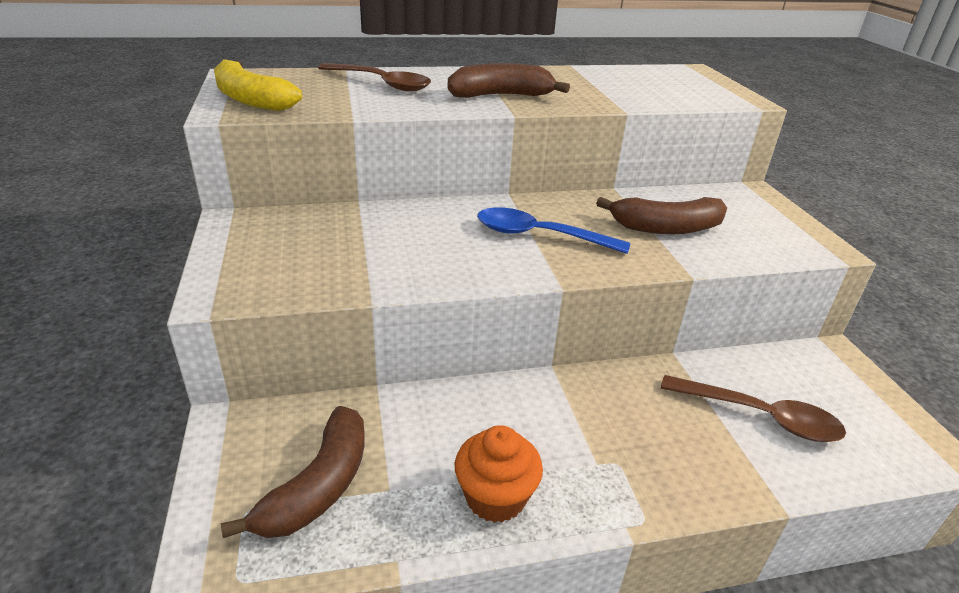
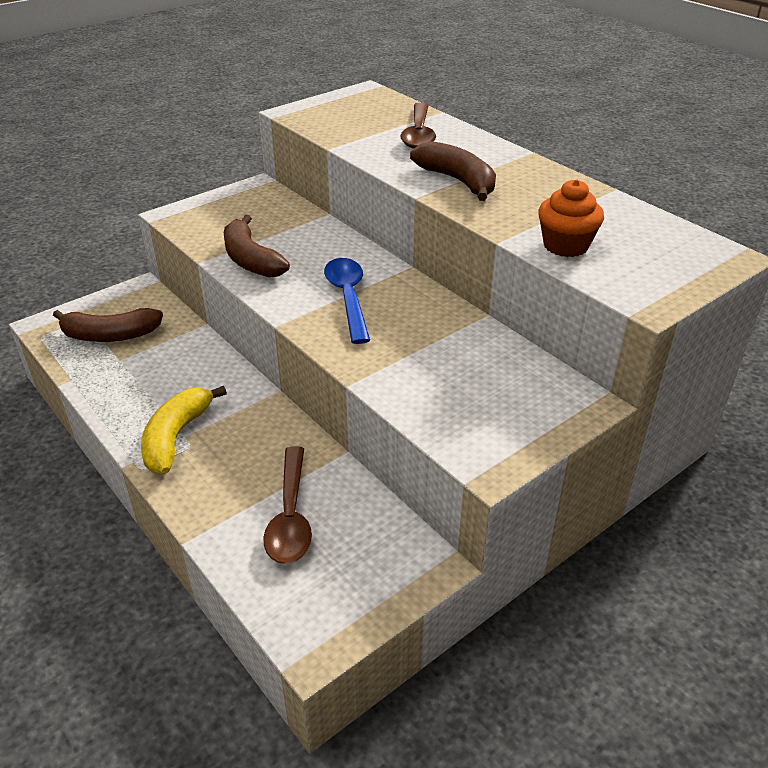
camera: 65 degrees right, 5 degrees up
yellow banana [214,59,302,111] -> yellow banana moved to [141,386,227,474]
orange cupcake [455,425,543,523] -> orange cupcake moved to [538,179,604,257]
brown banana [596,197,727,234] -> brown banana moved to [224,215,290,278]

